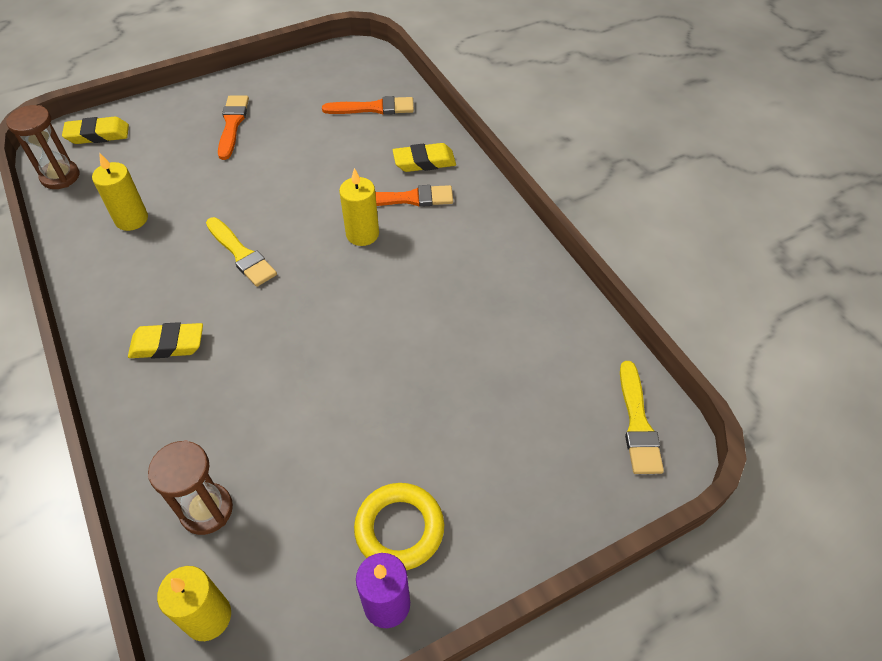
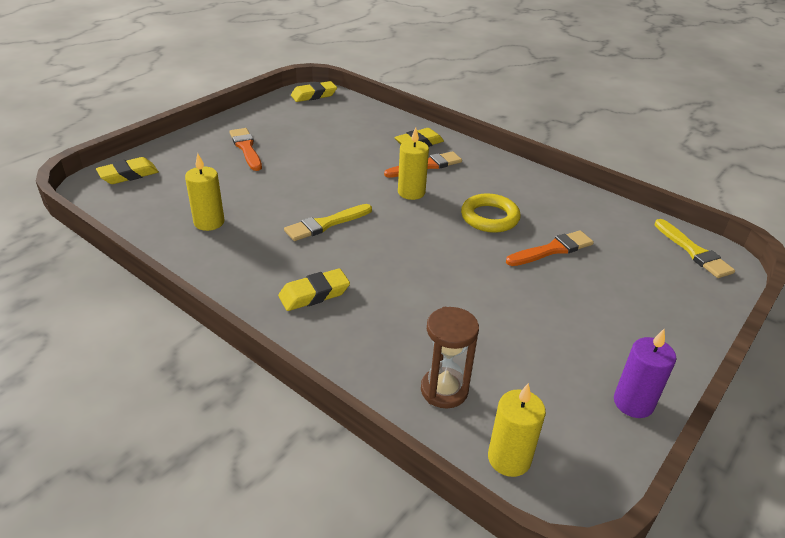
camera: 25 degrees left, 15 degrees down
brown hourglass [6,105,79,189] -> none
yellow brush [206,217,277,287] -> yellow brush turned 120 degrees clockwise [284,204,372,241]
orange brush [322,96,414,115] -> orange brush moved to [506,230,594,266]
yellow ring [354,483,444,570] -> yellow ring moved to [461,193,521,233]
none -> yellow eraser [291,81,337,102]

